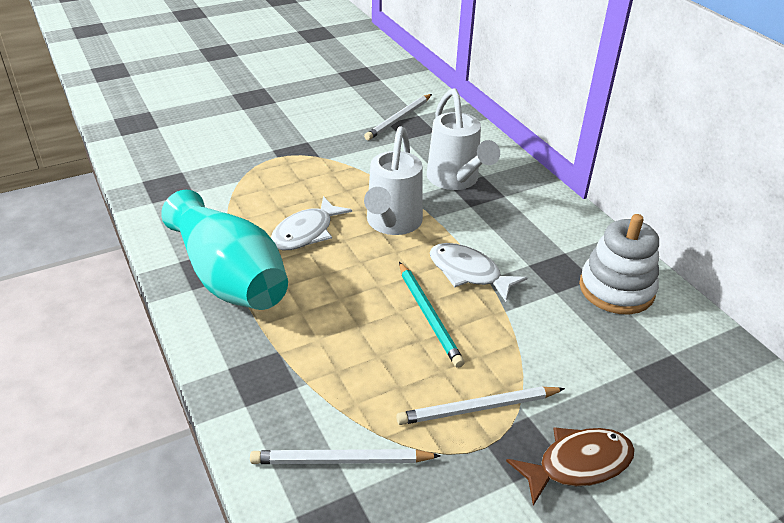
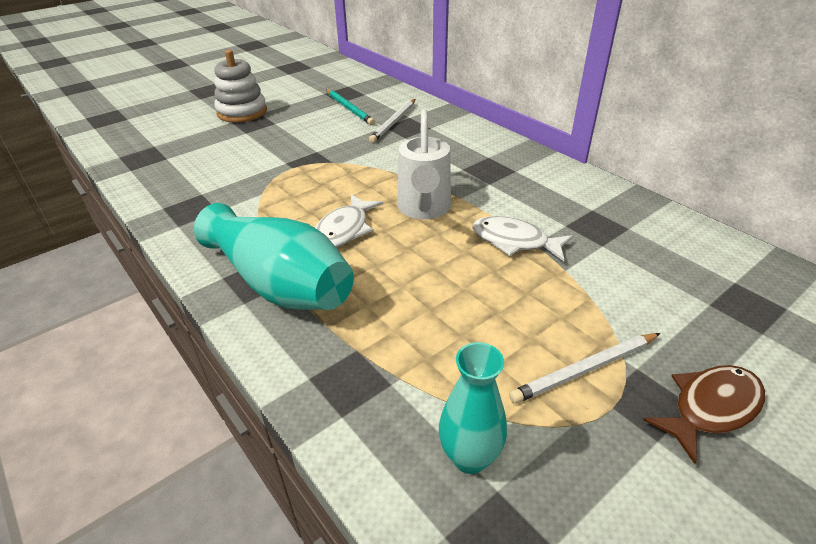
camera: 10 degrees left, 0 degrees up
white pencil [250,449,441,464] -> turquoise vase [439,342,507,474]
turquoise pencil [399,262,465,368] -> turquoise pencil moved to [326,89,375,125]
white watering can [427,88,500,190] -> none
white stacking toy [579,214,659,315] -> white stacking toy moved to [214,50,267,123]

